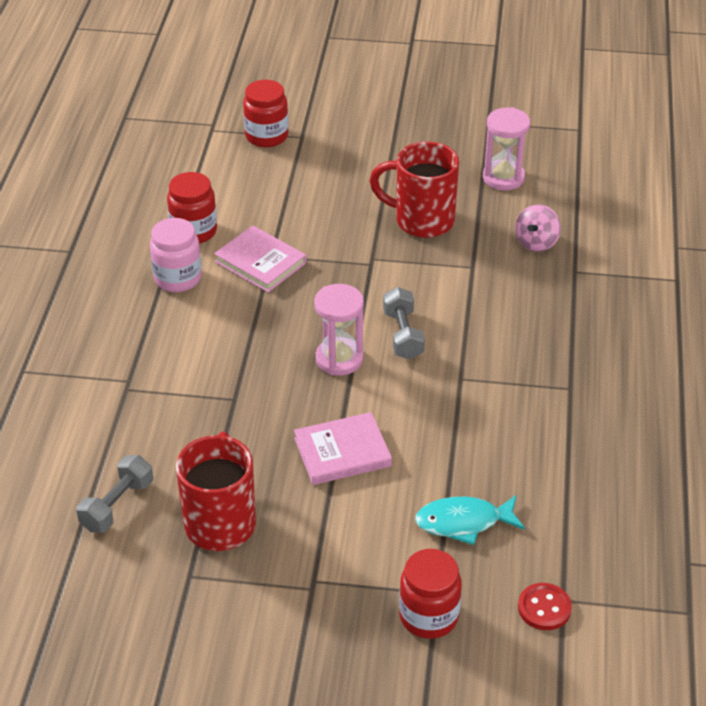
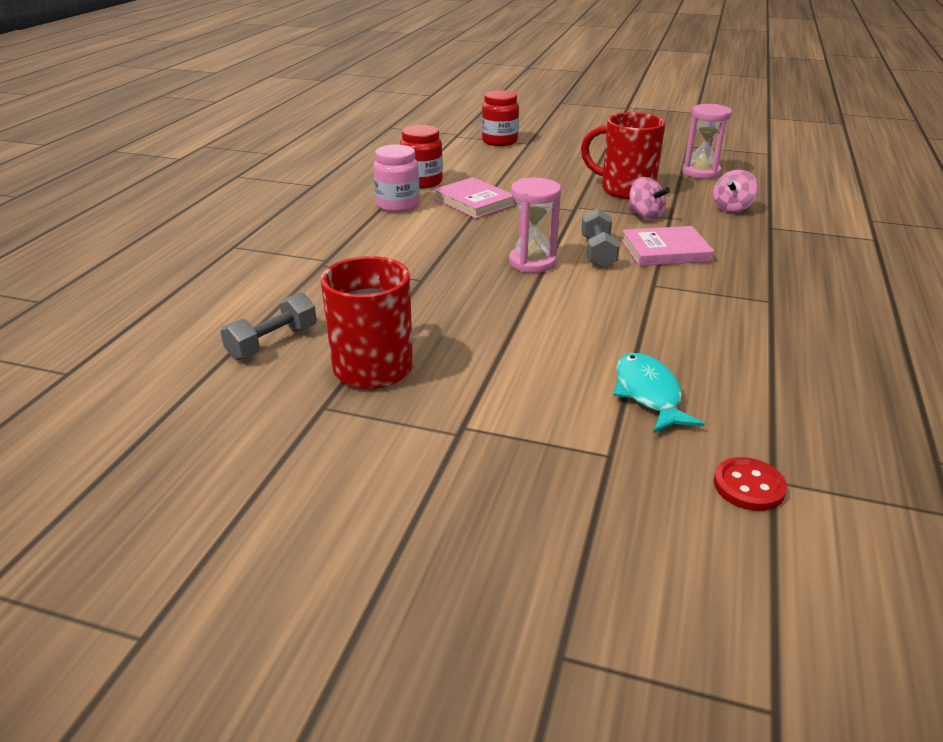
camera: 10 degrees right, 10 degrees down
pink book [294,412,392,485] -> pink book moved to [621,226,714,266]
red jar [399,549,462,639] -> none
turquoise fish [415,495,525,545] -> turquoise fish turned 75 degrees clockwise [613,353,705,433]
none -> pink spinning top [628,177,670,221]

